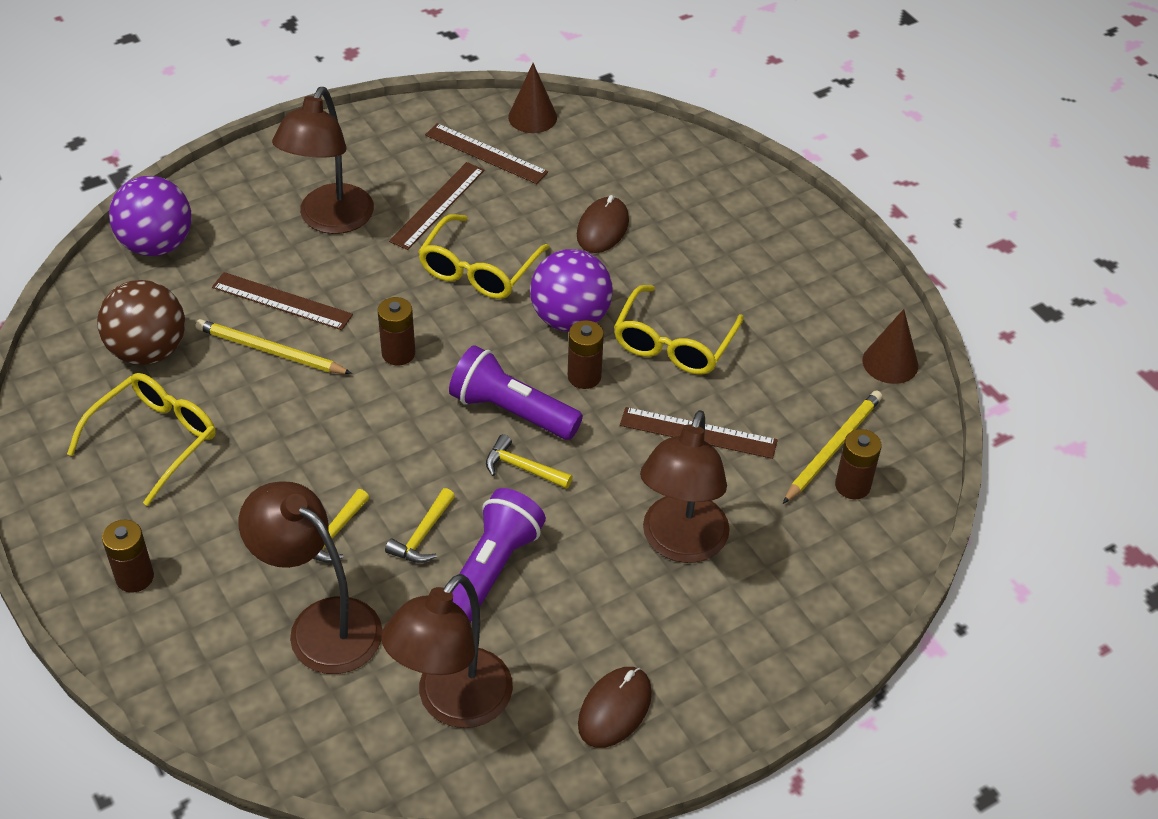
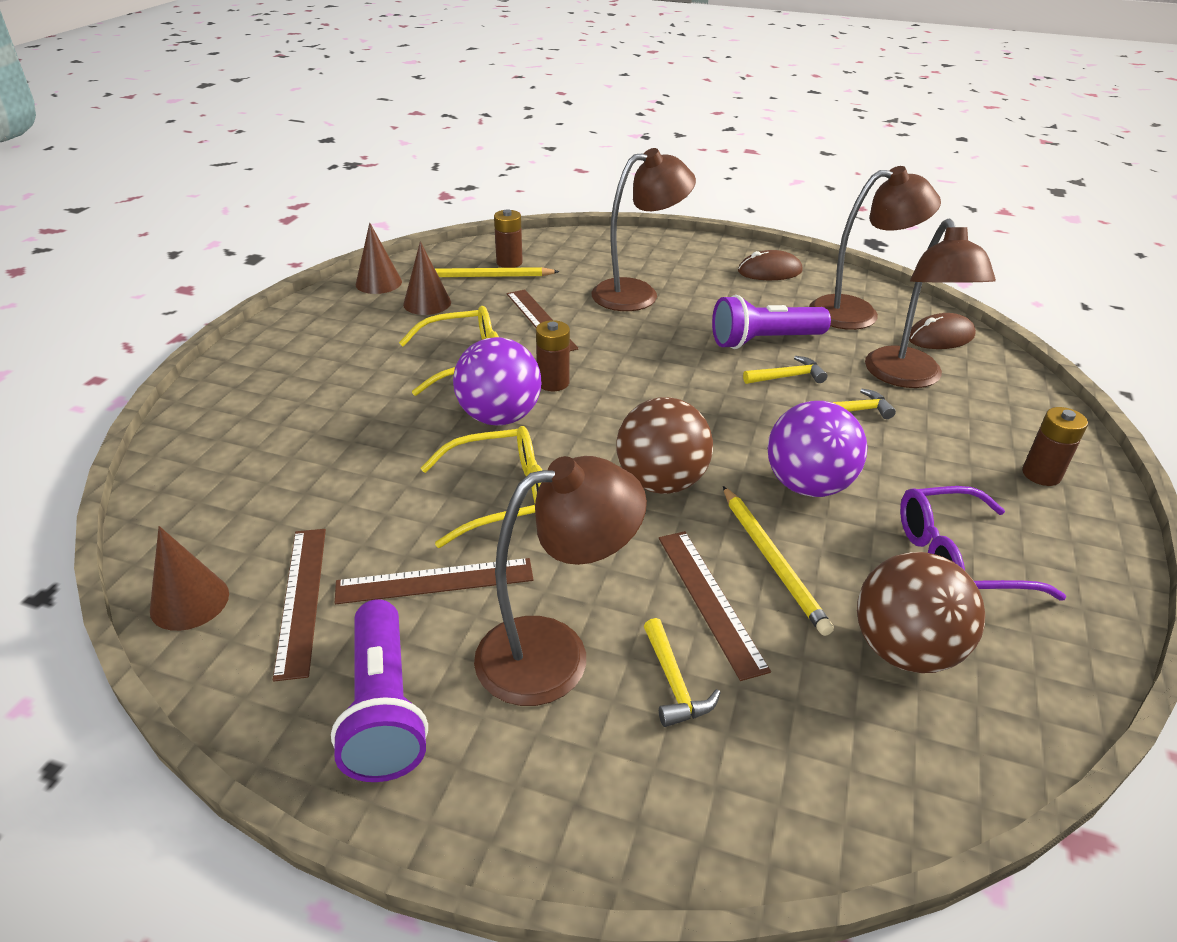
camera: 130 degrees left, 10 degrees down
yellow glasses [67,373,216,506] -> purple glasses [900,486,1066,601]
purple ball [109,176,192,256] -> purple ball moved to [768,401,867,497]
brown battery [378,297,415,365] -> brown ball [616,397,713,494]
purple flashlight [449,345,583,440] -> purple flashlight moved to [331,599,428,782]
yellow hammer [486,434,573,489] -> yellow hammer moved to [644,618,721,727]
brown mouse [577,195,629,253] -> brown mouse moved to [909,313,976,349]
none -> brown cone [403,241,451,315]

